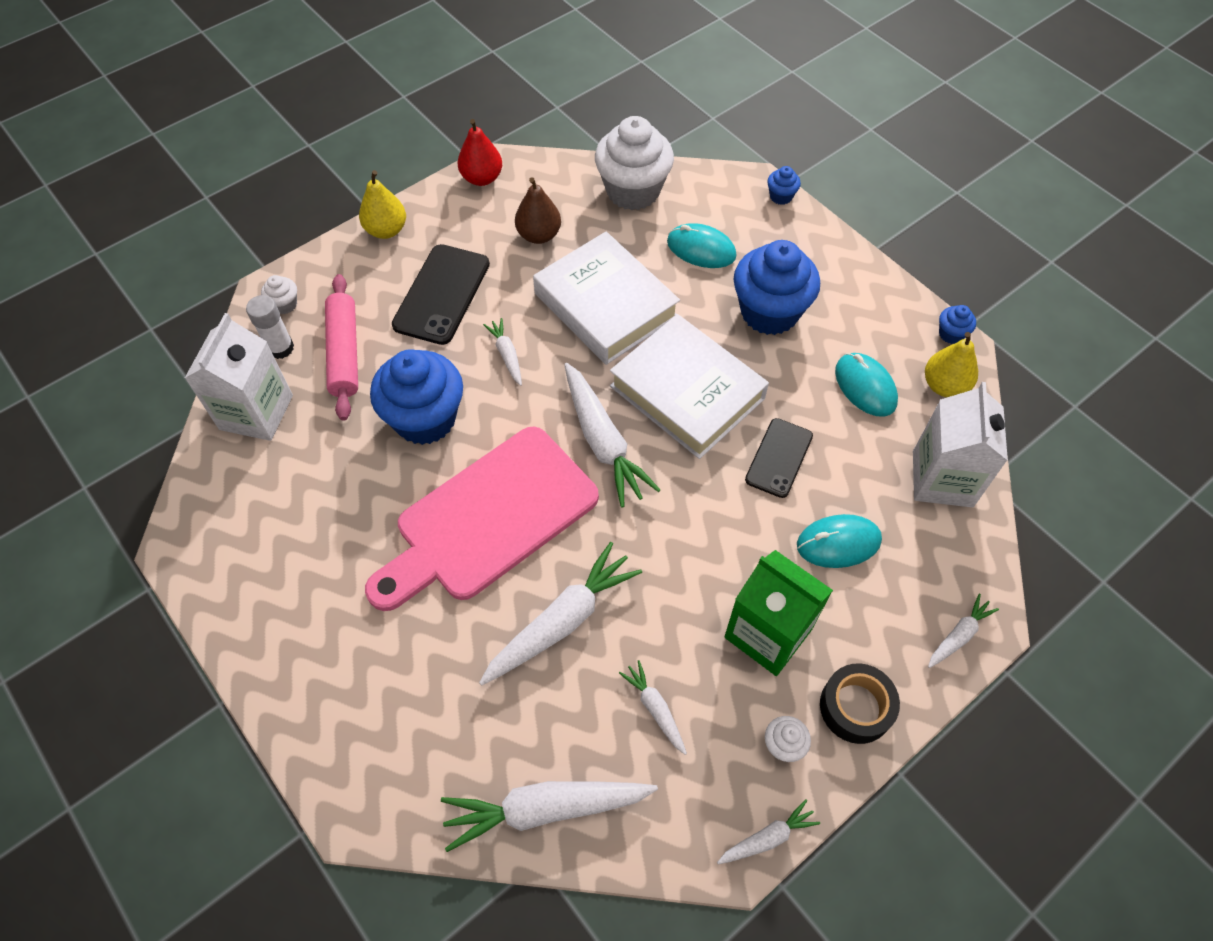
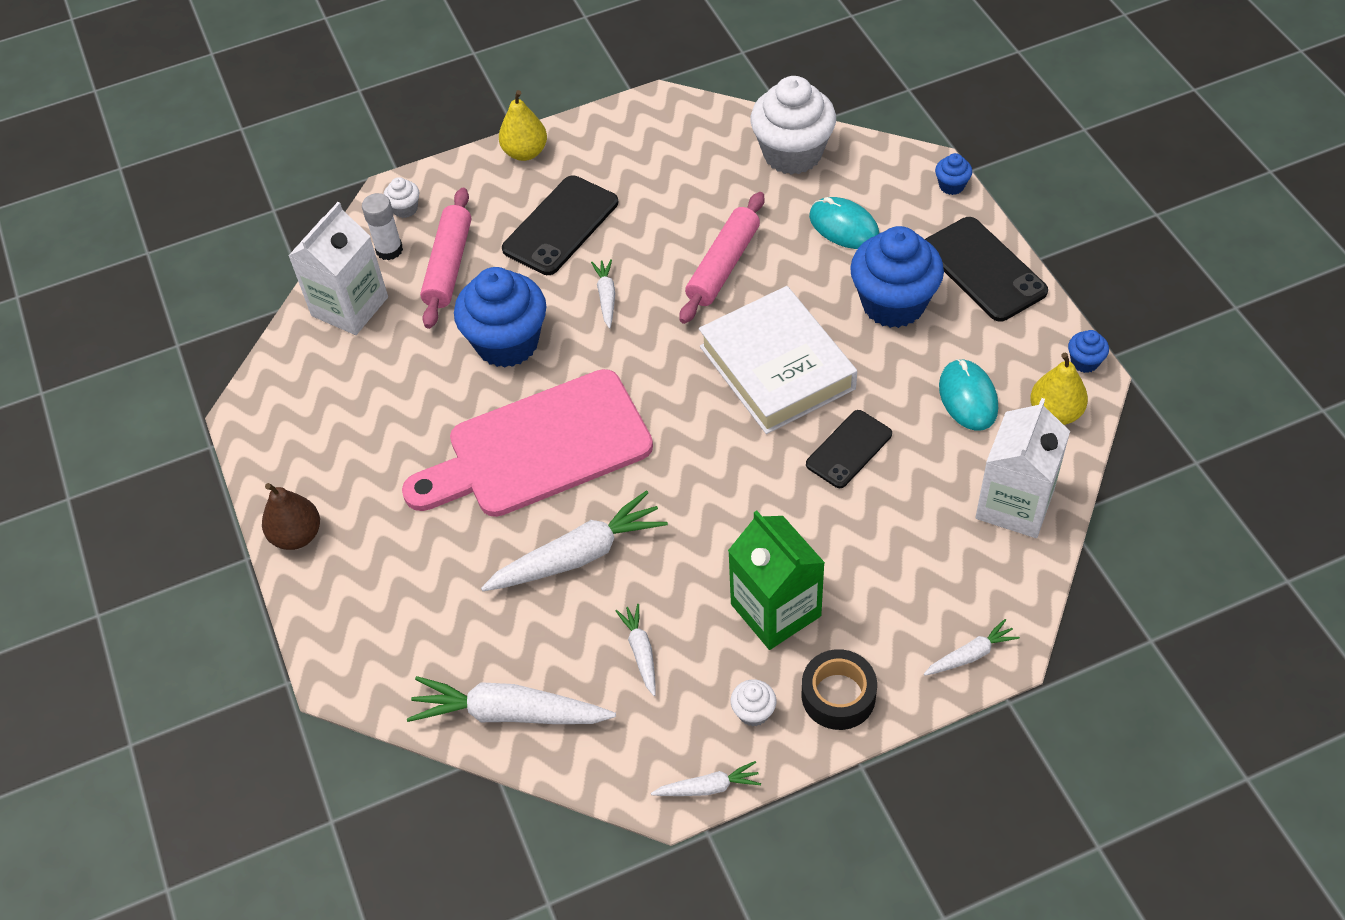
camera: 20 degrees right, 5 degrees down
red pear [458,119,502,186] -> none
brown pear [515,177,561,244] -> brown pear moved to [262,483,320,550]
white book [533,232,680,365] -> pink rolling pin [680,192,764,324]
white carrot [564,363,660,508] -> none
turquoise mouse [797,514,882,568] -> none
none -> black phone [925,217,1048,322]

